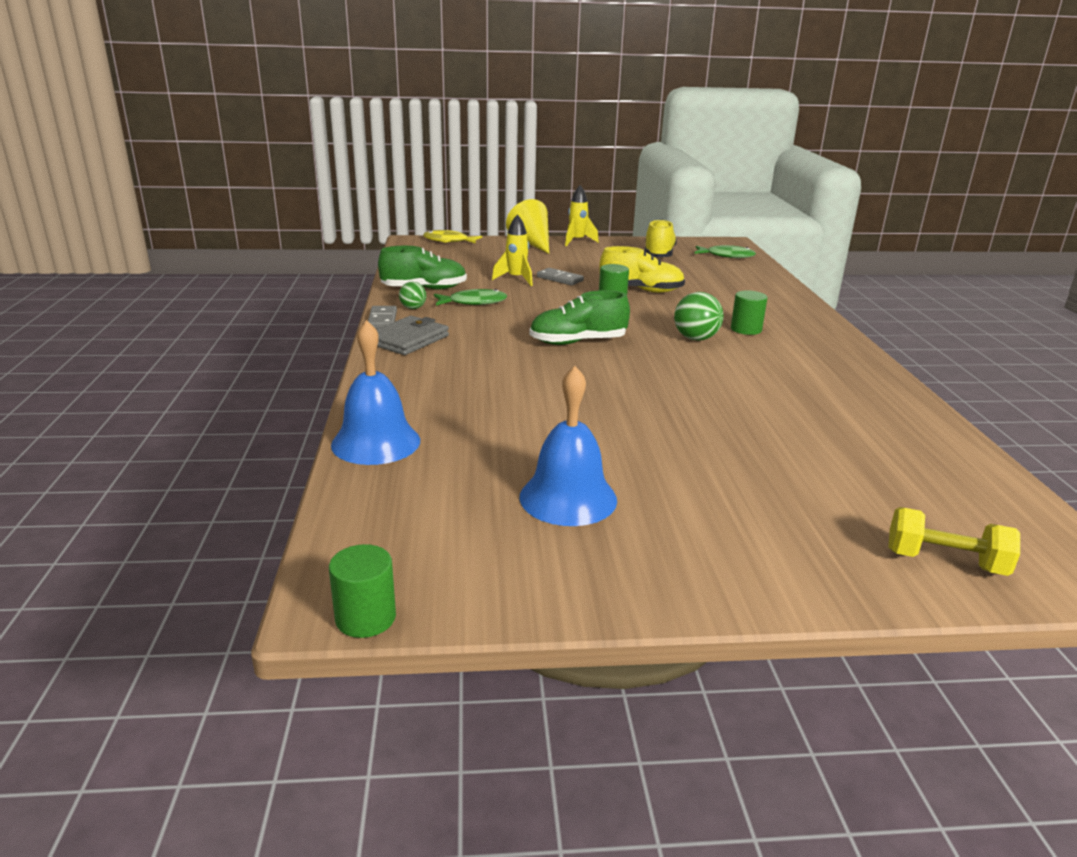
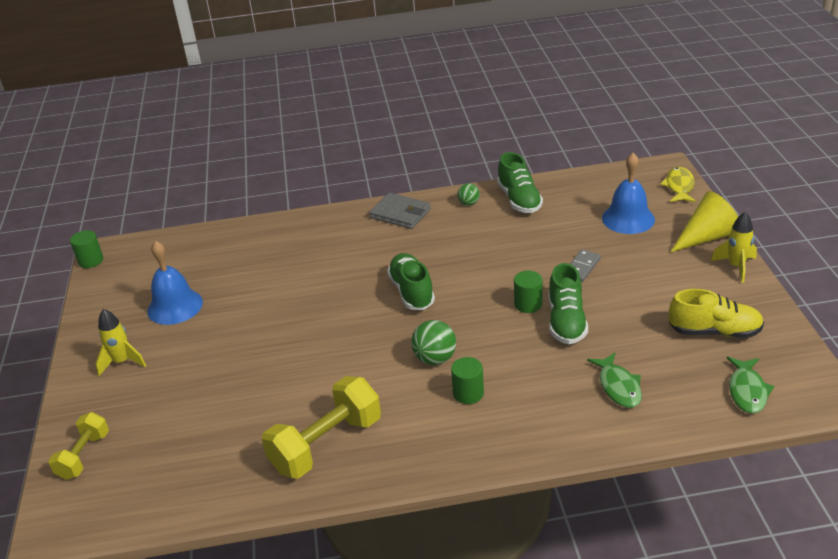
camera: 90 degrees right, 10 degrees up
blue bell [331,320,420,465] -> blue bell moved to [602,153,655,234]
grey domino [368,306,397,329] -> none
green fish [434,289,507,305] -> green fish moved to [587,353,642,408]
yellow rocket [492,214,533,286] -> yellow rocket moved to [95,309,146,376]
yellow shoe [600,246,685,293] -> green shoe [549,263,588,344]
none -> yellow dumbbell [262,376,381,479]

